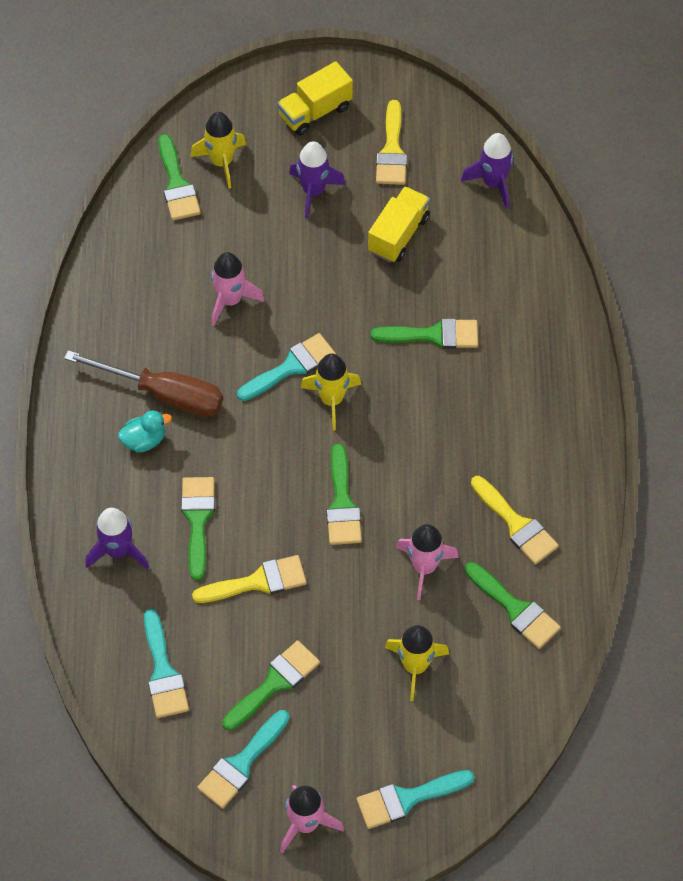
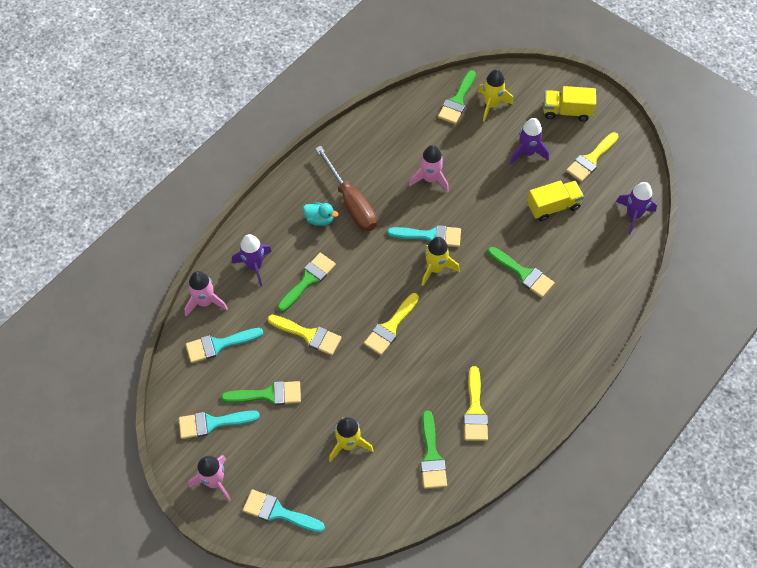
camera: 40 degrees right, 0 degrees up
turquoise brush [144,609,189,718] -> turquoise brush turned 45 degrees clockwise [186,328,263,363]
green brush [326,444,362,545] -> yellow brush [364,293,419,355]
pink rocket [396,524,459,600] -> pink rocket moved to [185,271,228,317]

